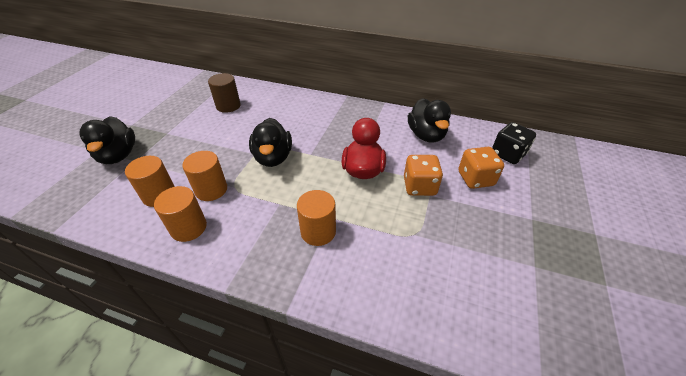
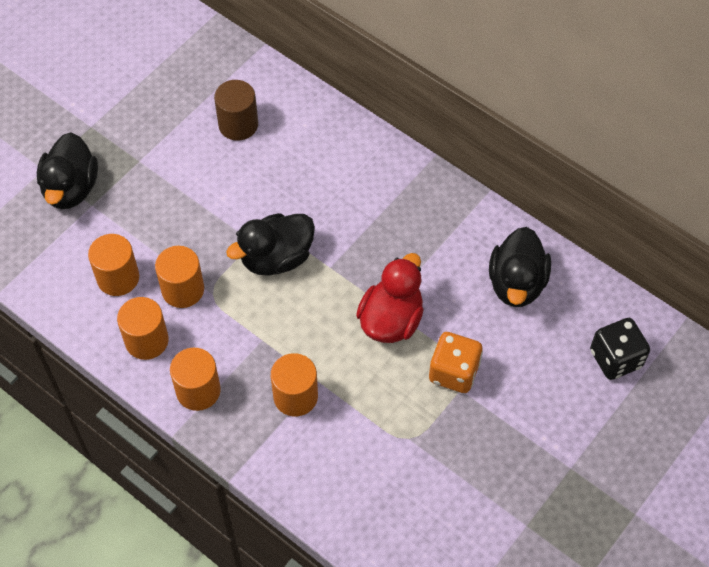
camera: 20 degrees right, 15 degrees up
black duck [249,118,292,167] -> black duck turned 45 degrees clockwise [226,213,315,276]
orange dice [459,147,504,189] -> none
none -> orange cylinder [170,348,221,411]

